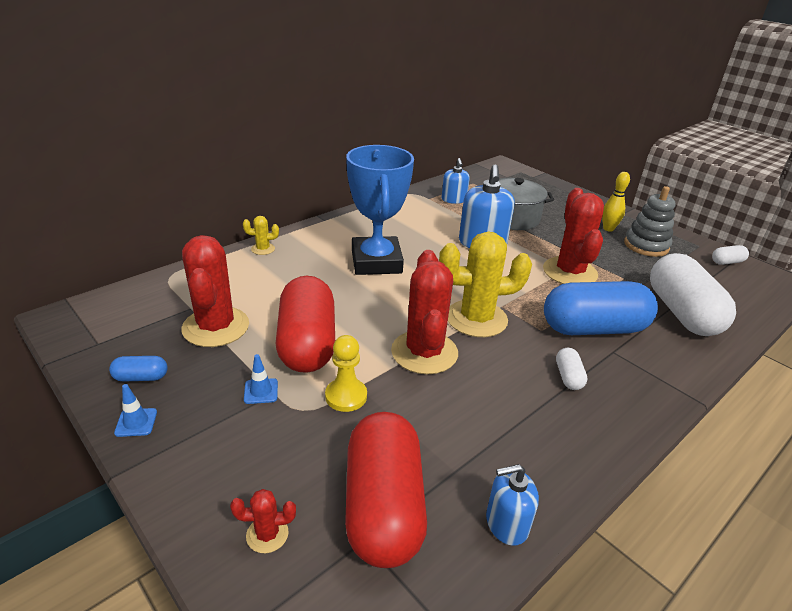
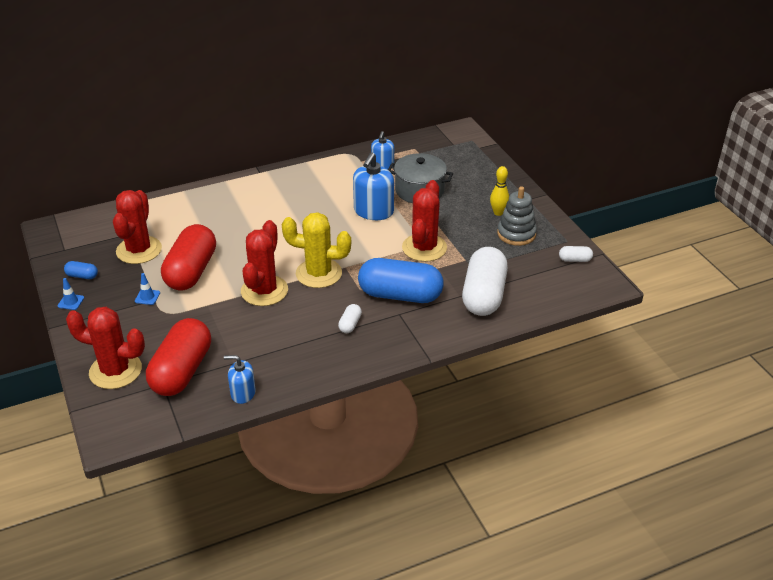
camera: 20 degrees right, 5 degrees up
red cactus [230,489,296,553] -> red cactus [66,307,145,389], size x2.28
yellow cactus [243,216,279,255] -> none
yellow pawn [325,335,367,412] -> none
blue trophy [346,145,414,275] -> none

